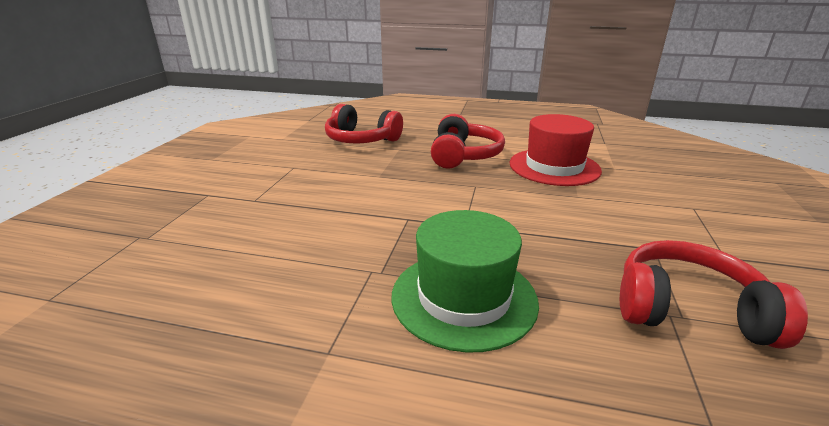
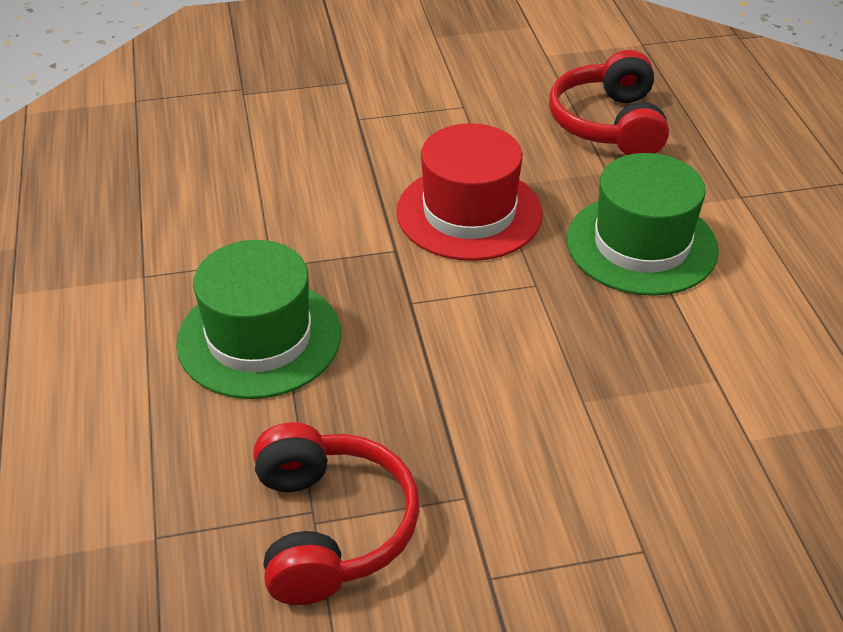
camera: 65 degrees right, 15 degrees up
red headphones [431,114,505,169] -> green hat [567,153,719,296]
red hat [509,114,602,186] -> red hat moved to [397,123,543,261]

